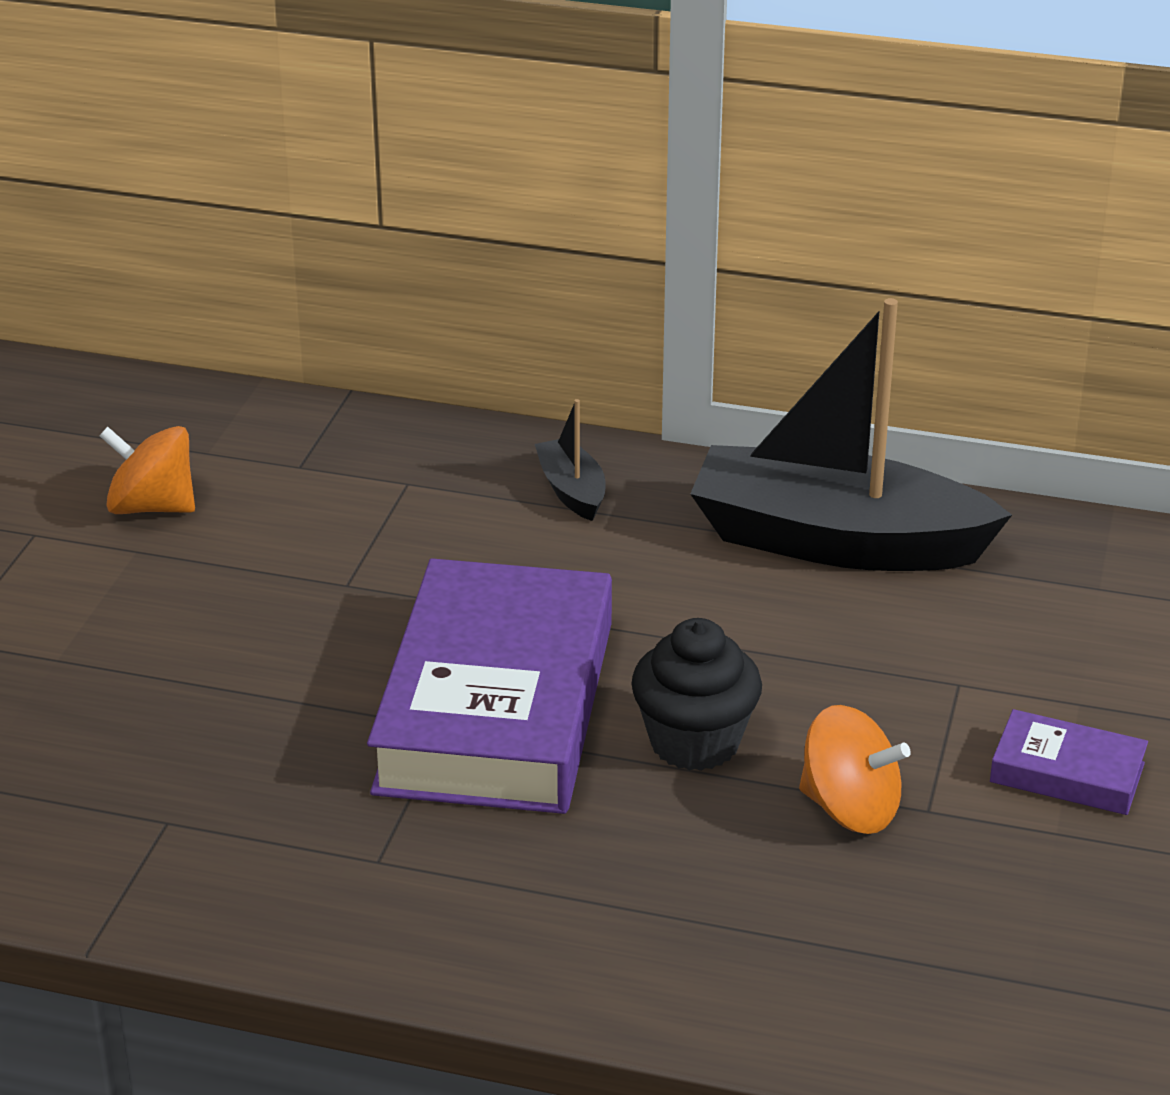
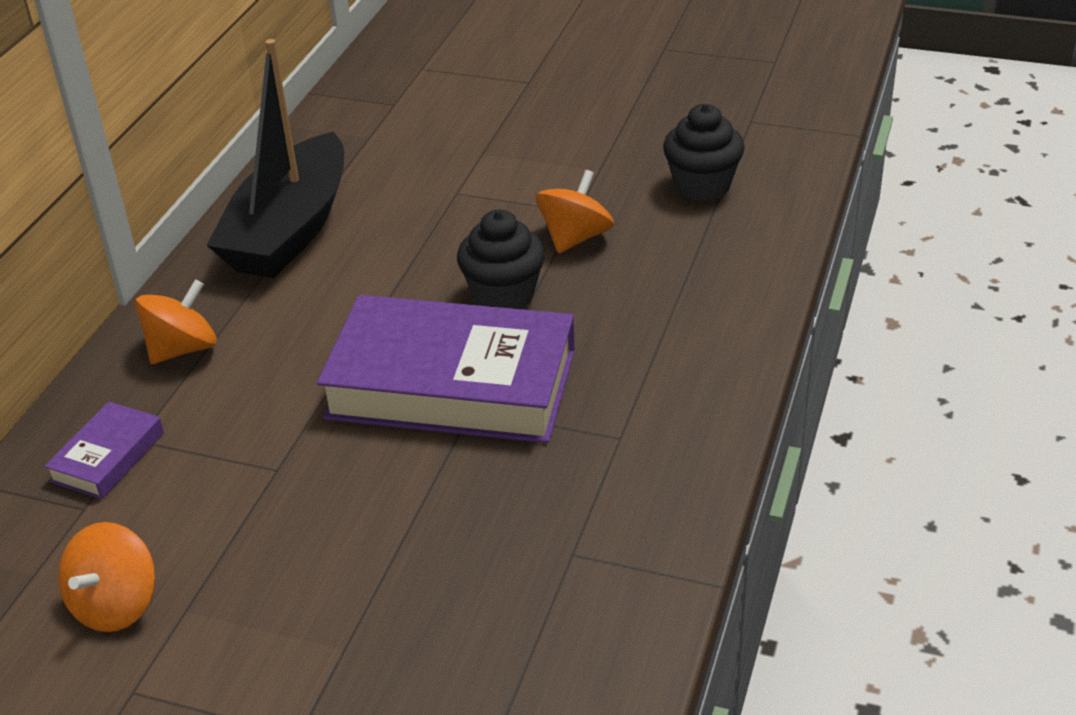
camera: 85 degrees left, 5 degrees up
black boat [535,399,605,521] -> orange spinning top [135,279,217,364]
purple book [990,709,1148,815] -> purple book moved to [44,401,164,499]
none -> black cupcake [663,104,745,201]

